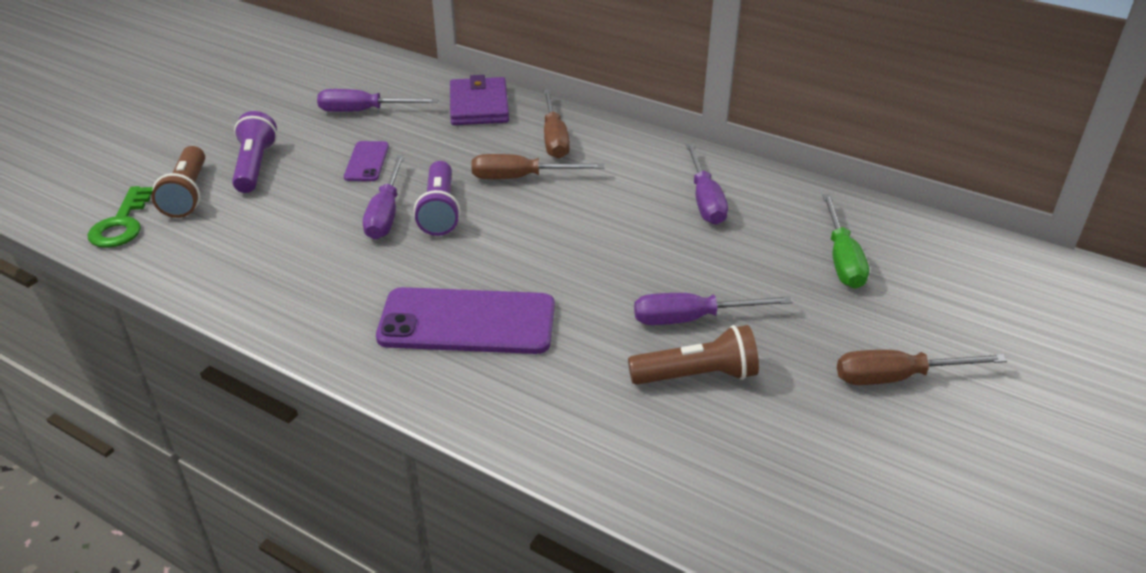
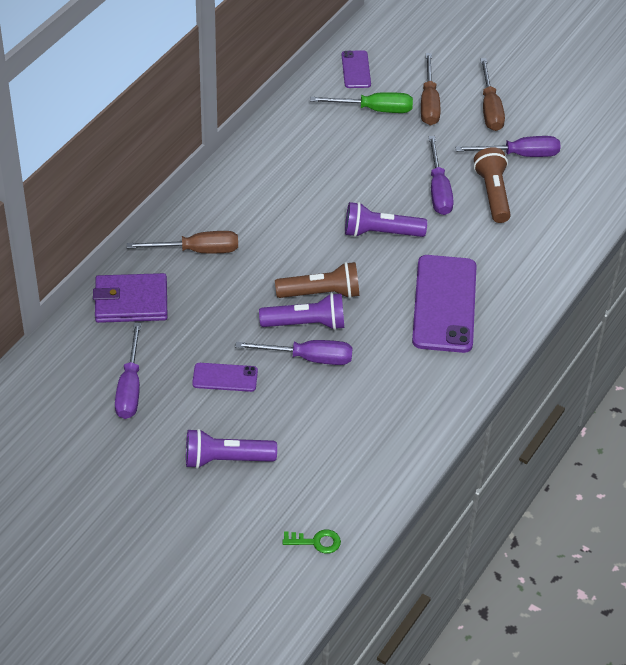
camera: 90 degrees left, 10 degrees up
green key [88,186,153,248] -> green key [282,530,341,554], size x0.63
brown flashlight [152,146,205,218] -> brown flashlight moved to [275,262,359,298]
brown screwdriver [471,154,604,179] -> brown screwdriver moved to [421,53,441,126]
purple screwdriver [686,143,728,225] -> purple screwdriver moved to [455,136,561,157]
none -> purple phone [342,50,371,88]
none -> purple flashlight [345,202,427,237]

